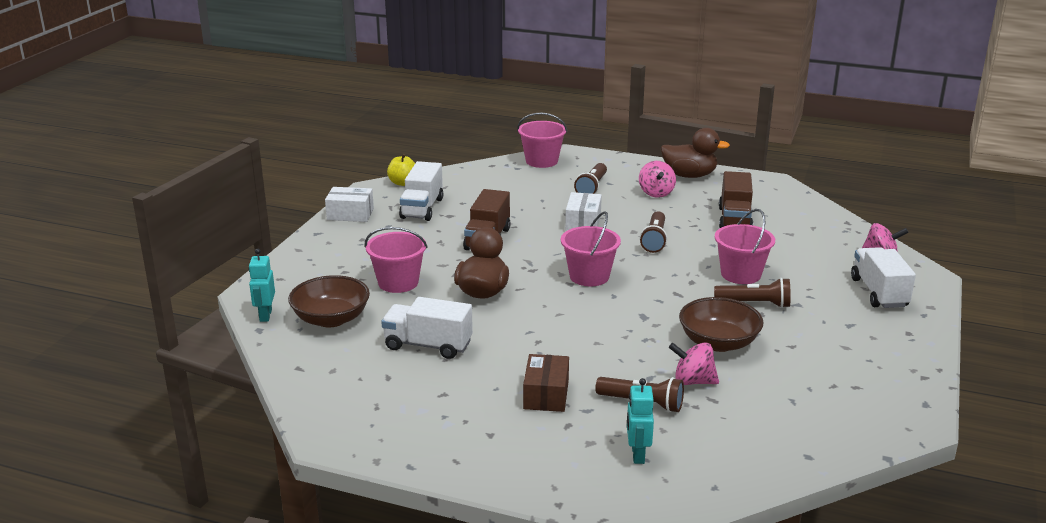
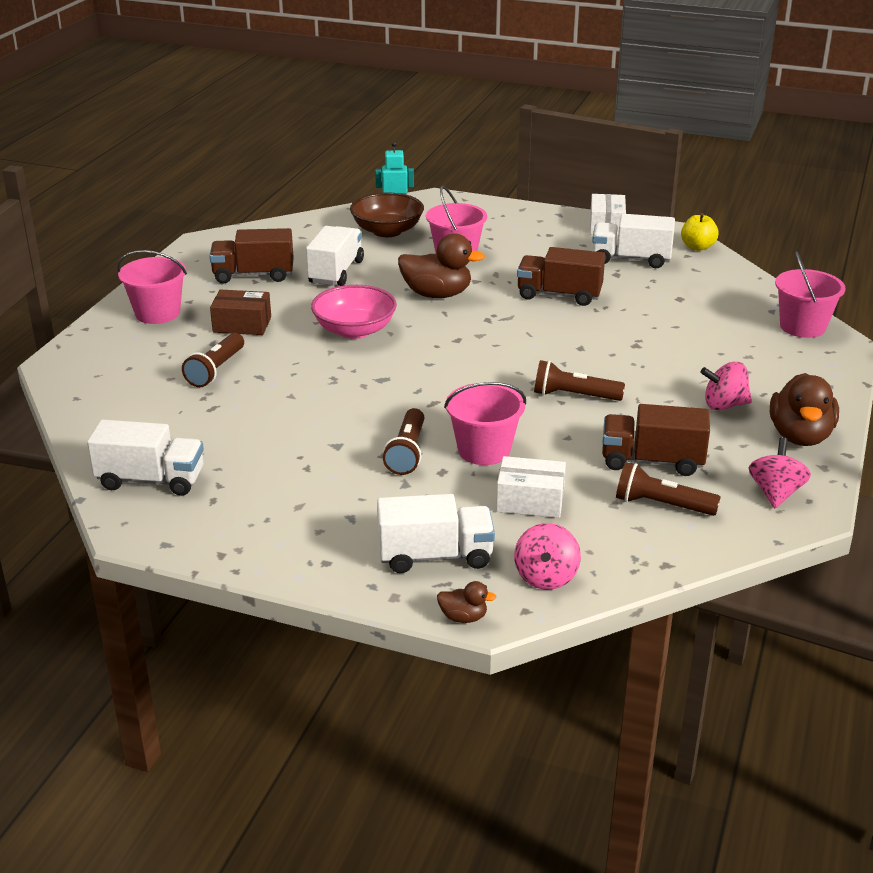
camera: 90 degrees right, 5 degrees up
pink bucket [561,211,621,286] -> pink bucket moved to [117,250,187,324]
white box [565,192,602,231] -> white box moved to [496,456,566,518]
brown flashlight [574,163,607,194] -> brown flashlight moved to [616,462,721,516]
turquoise robot [627,378,654,464] -> none
pink spinning top [669,342,719,385] -> pink spinning top moved to [749,437,811,508]
brown bowl [679,297,764,352] -> none
none -> white truck [87,419,204,496]
none -> brown truck [210,228,293,284]
none -> pink bowl [311,285,397,339]
none -> brown duck [437,581,497,623]

